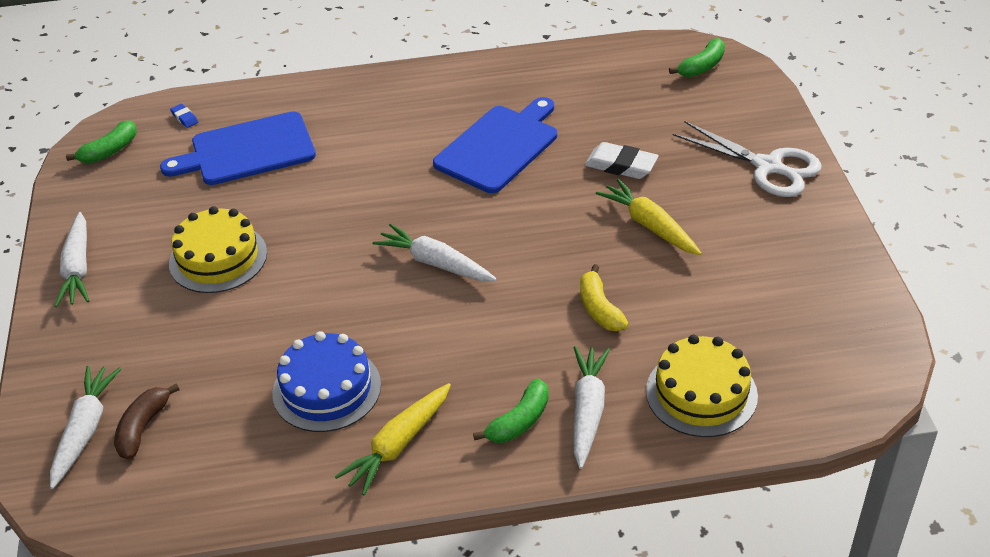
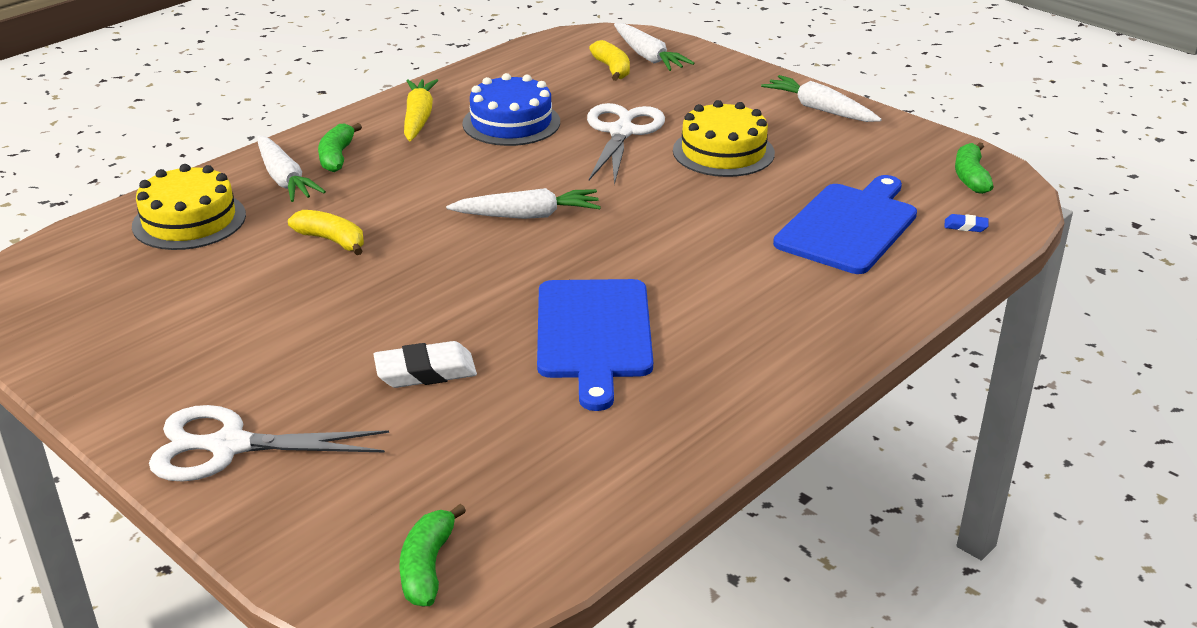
camera: 140 degrees right, 10 degrees down
brown banana [114,384,180,460] -> yellow banana [589,40,630,81]
yellow carrot [596,179,702,255] -> none
none -> white scissors [587,103,665,185]

